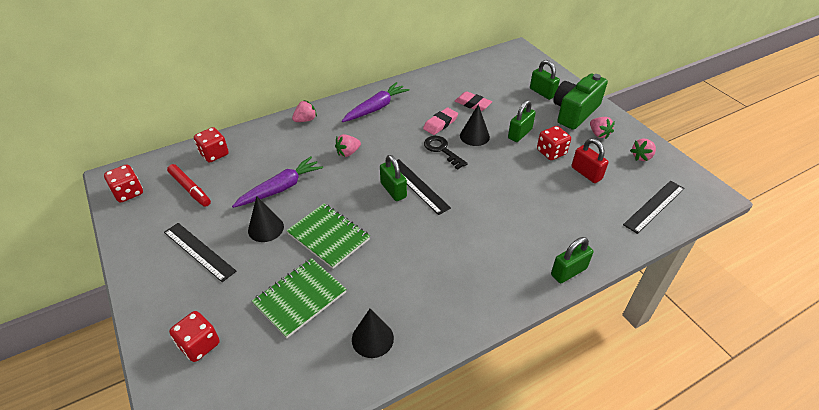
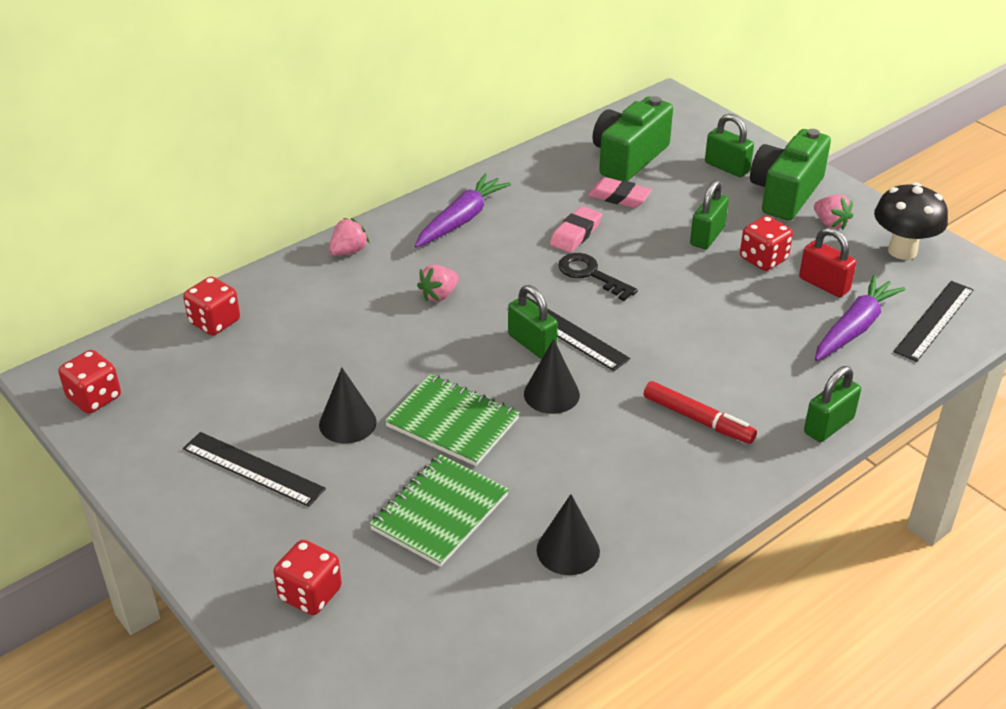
camera: 10 degrees left, 5 degrees down
red marker [167,164,211,207] -> red marker moved to [643,381,757,444]
purple carrot [232,157,323,208] -> purple carrot moved to [815,275,906,361]
black cone [460,104,490,146] -> black cone moved to [524,339,580,414]
pink strawberry [630,139,656,161] -> black mushroom [874,182,948,260]
none -> green camera [593,96,673,181]

